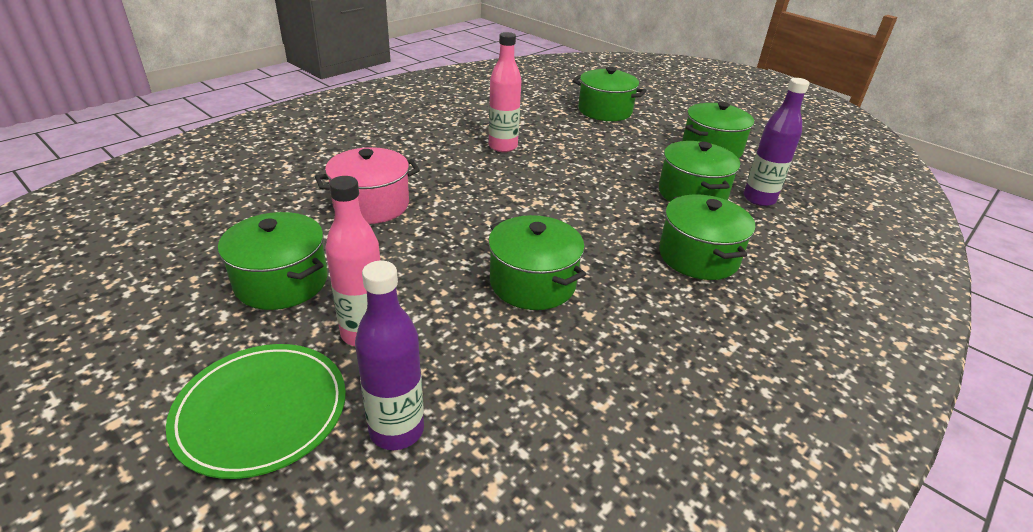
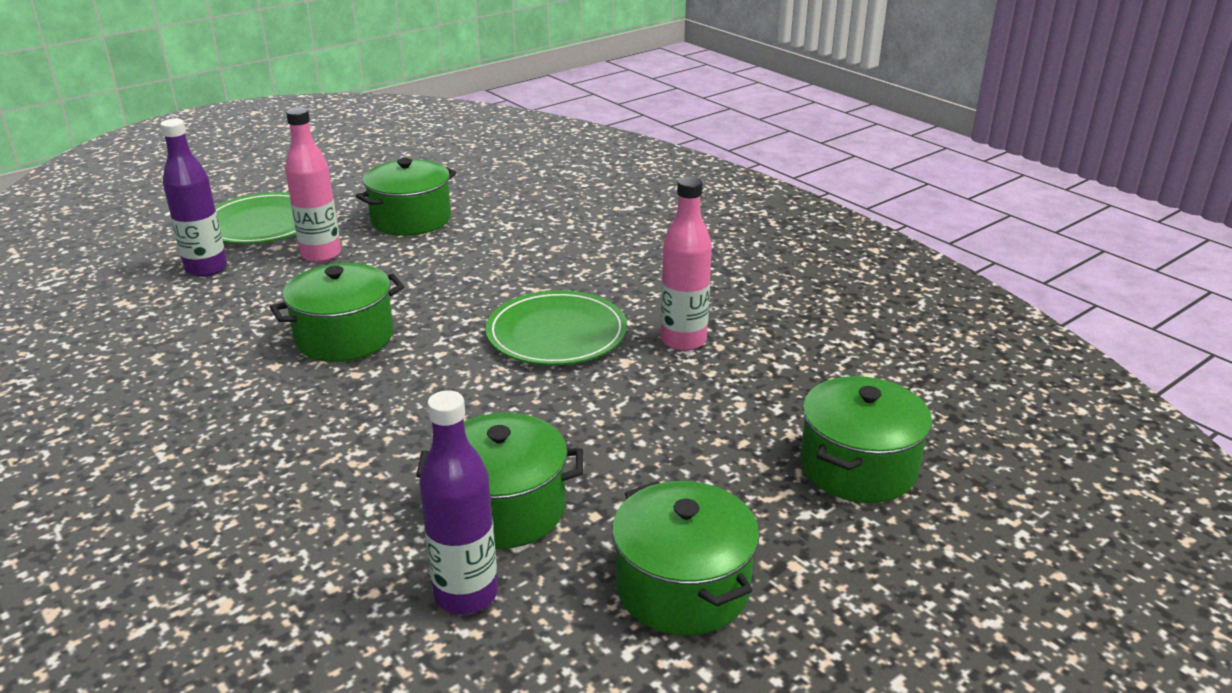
camera: 100 degrees right, 5 degrees down
pink pot [315,147,420,224] -> none
green pot [659,194,756,280] -> none
none -> green plate [486,290,627,365]

